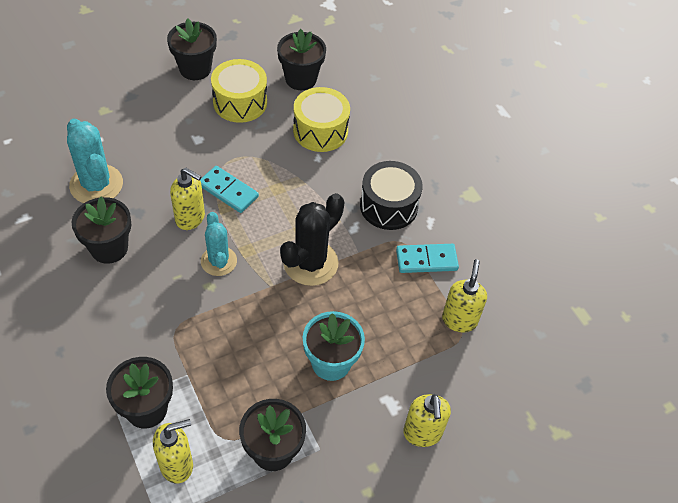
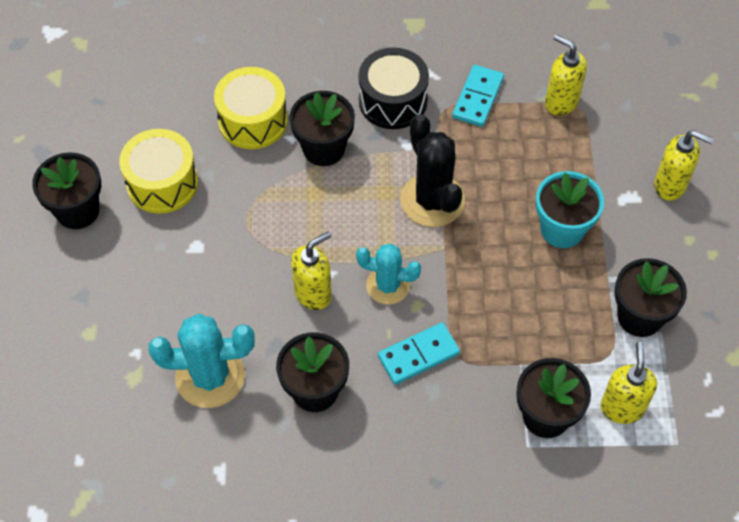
camera: 60 degrees left, 5 degrees up
turquoise domino [200,166,259,213] -> turquoise domino moved to [378,322,460,385]
black flower pot [277,29,326,90] -> black flower pot moved to [289,91,355,166]

